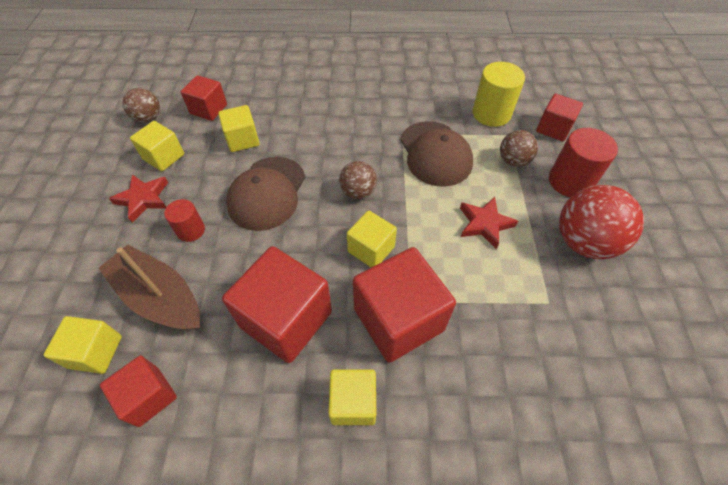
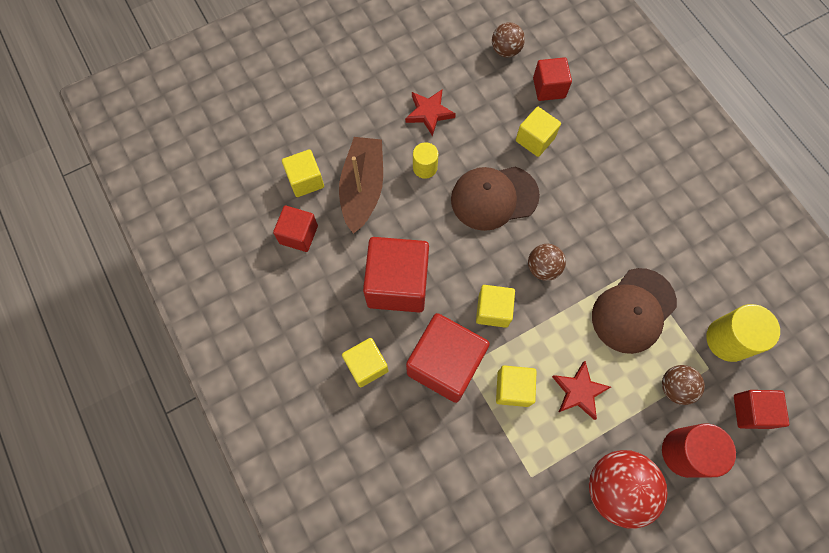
camera: 60 degrees right, 15 degrees up
yellow cube [130,121,184,171] -> yellow cube moved to [496,365,537,407]
red cylinder [164,199,205,242] -> yellow cylinder [413,142,438,179]

